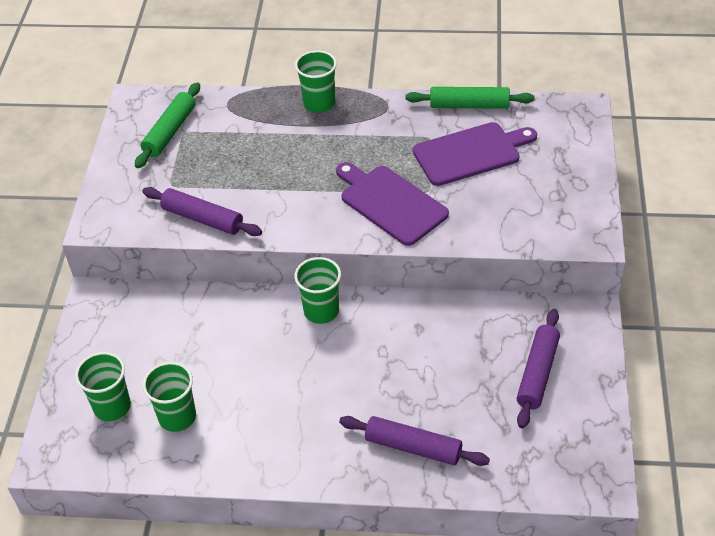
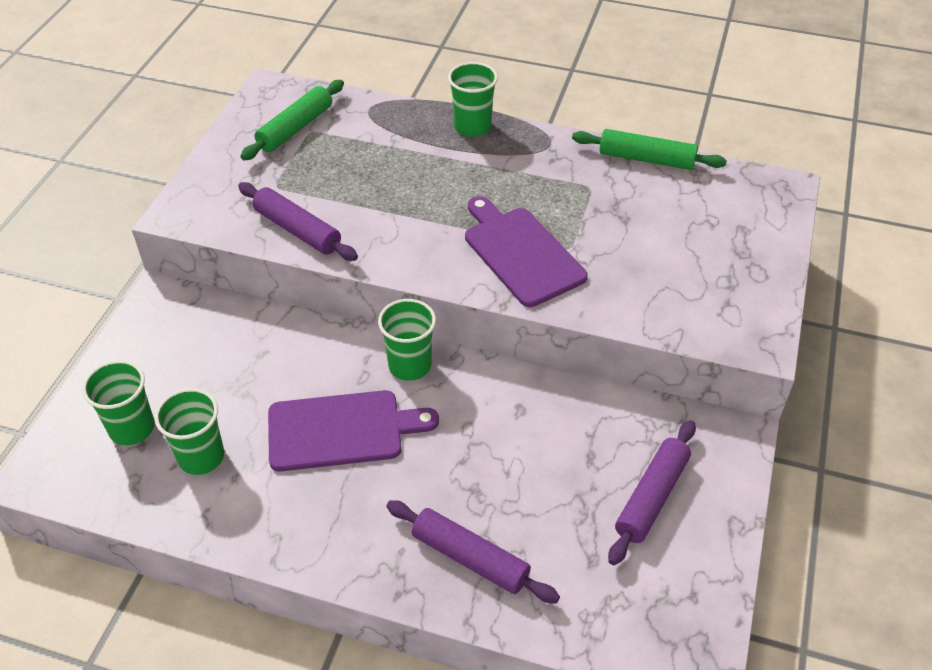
camera: 10 degrees right, 0 degrees up
purple cutting board [413,122,537,186] -> purple cutting board moved to [268,390,439,472]

